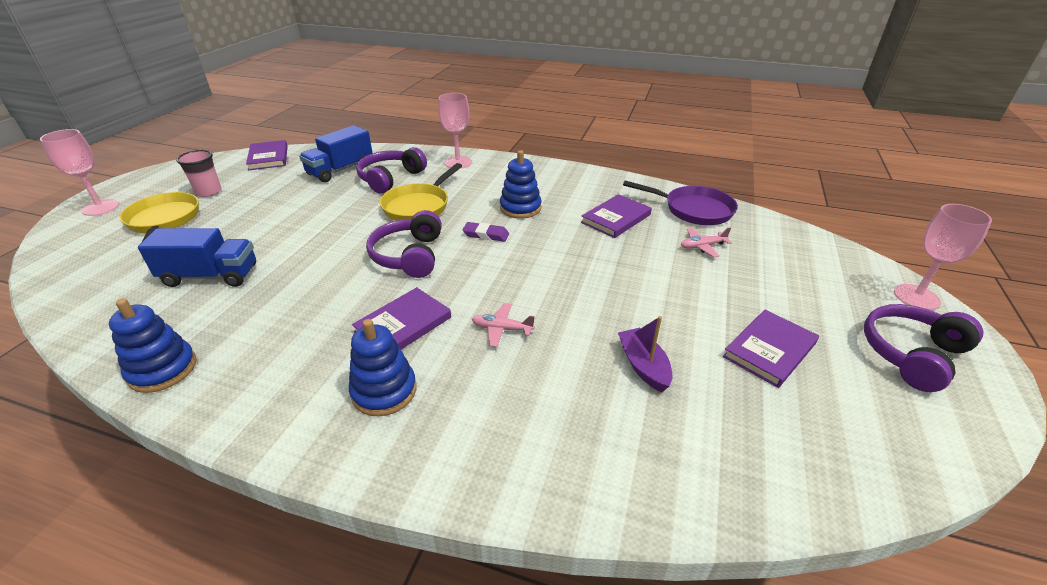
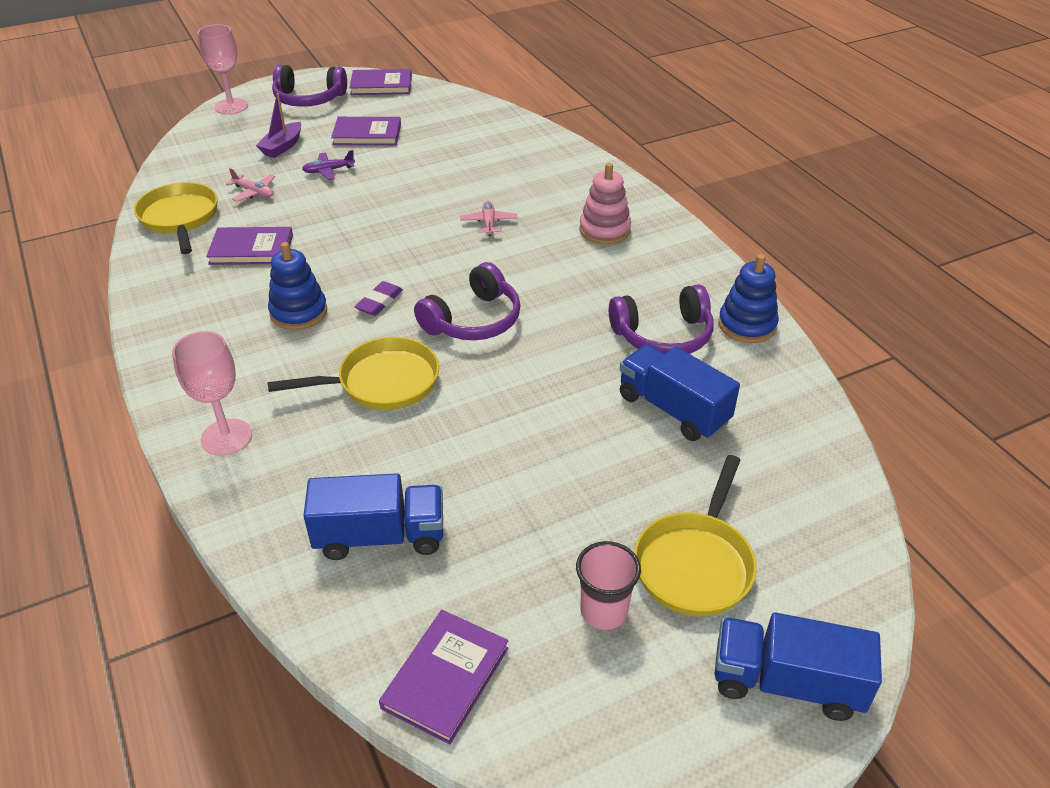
camera: 135 degrees left, 5 degrees up
pink goblet [40,129,119,216] -> blue truck [715,612,882,721]
blue stacking toy [349,319,417,416] -> pink stacking toy [579,163,631,244]
purple book [352,287,451,349] -> purple book moved to [349,69,412,95]
purple headphones [356,147,427,194] -> purple headphones moved to [609,284,714,354]
purple eraser [462,222,509,242] -> purple eraser turned 60 degrees clockwise [355,281,403,316]
pink plane [472,303,535,347] -> pink plane turned 150 degrees counterclockwise [460,200,518,236]
purple boat [618,316,672,392] -> purple boat moved to [256,93,301,158]
purple pan [623,180,738,225] -> yellow pan [134,182,218,254]
none -> purple plane [302,150,355,180]

